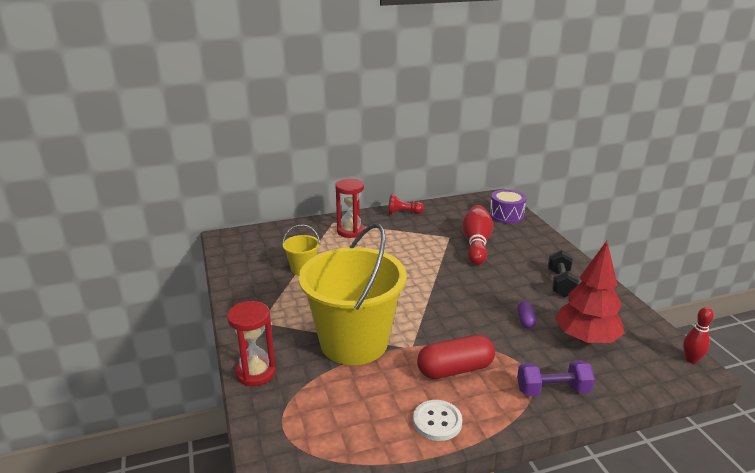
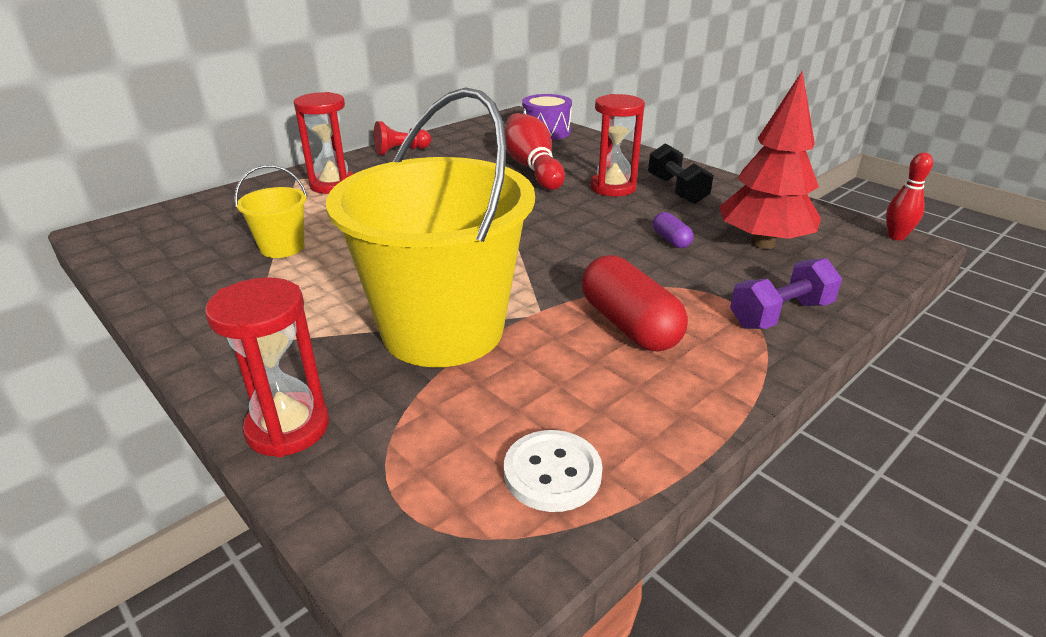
camera: 25 degrees left, 5 degrees up
white button [413,400,462,441] -> white button moved to [504,430,603,512]
red capsule [417,335,495,379] -> red capsule turned 75 degrees counterclockwise [582,255,688,352]
none -> red hourglass [590,94,645,196]

